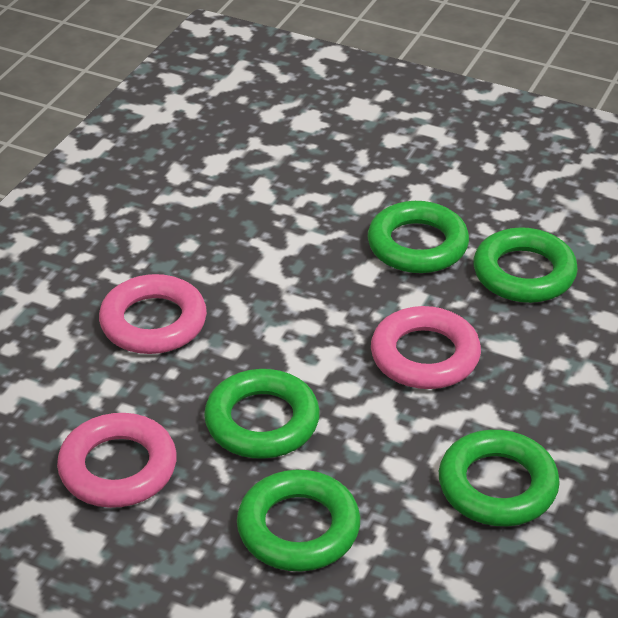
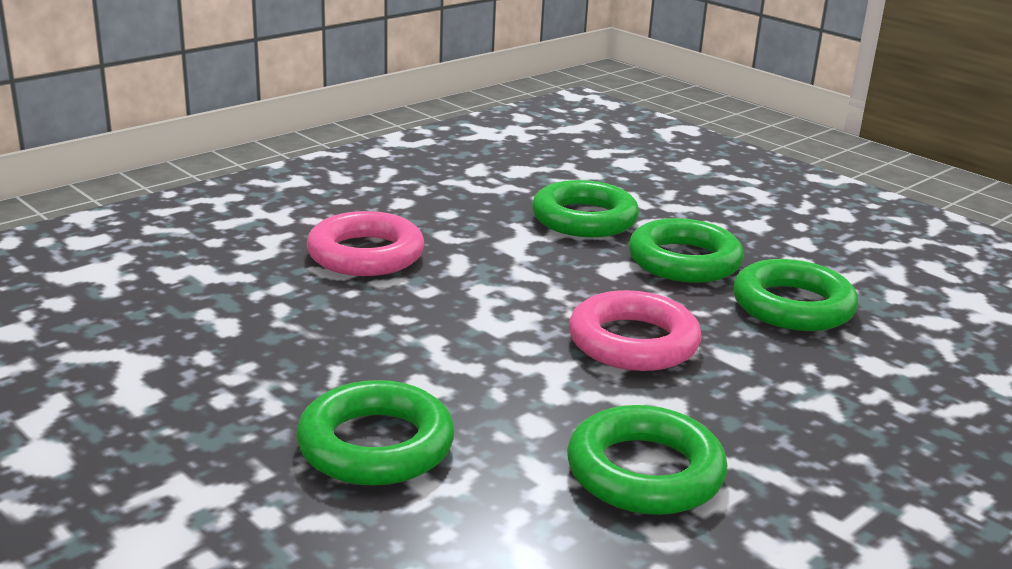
camera: 20 degrees right, 15 degrees down
pink ring [57,413,177,508] -> none
green ring [204,369,320,459] -> green ring moved to [532,180,639,237]

